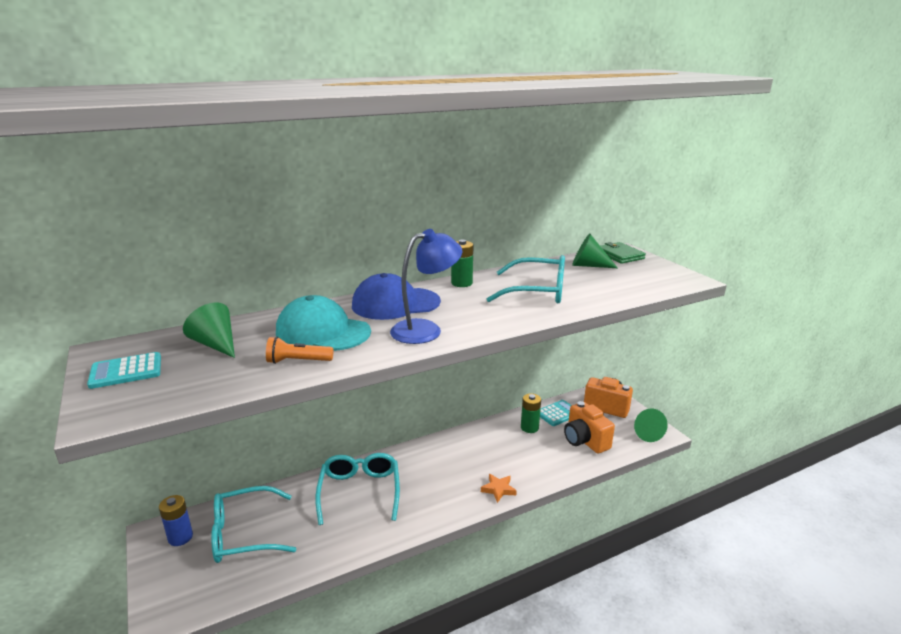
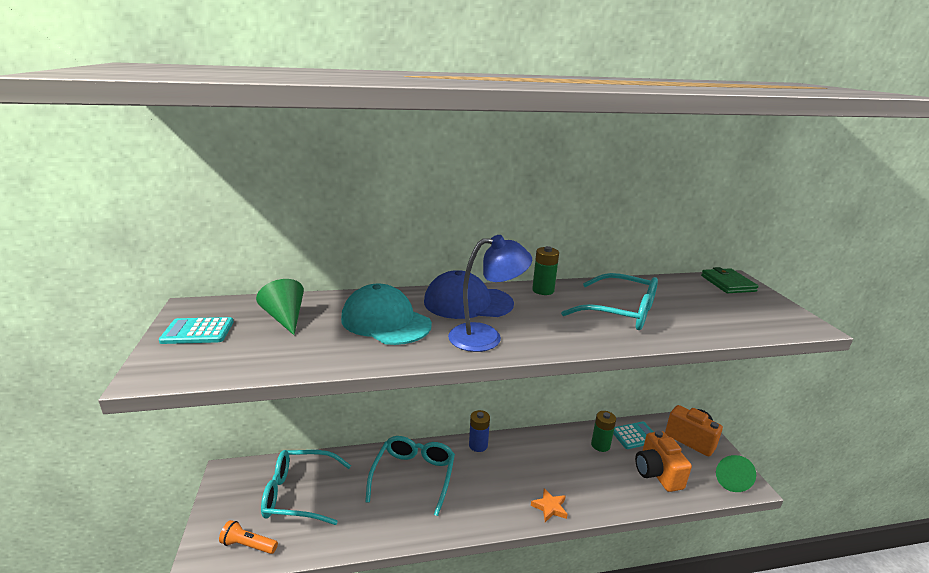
camera: 15 degrees right, 0 degrees up
blue battery [159,495,193,546] -> blue battery moved to [469,410,490,452]
orange flashlight [266,337,333,364] -> orange flashlight moved to [219,520,278,554]
green cone [572,234,617,268] -> none

